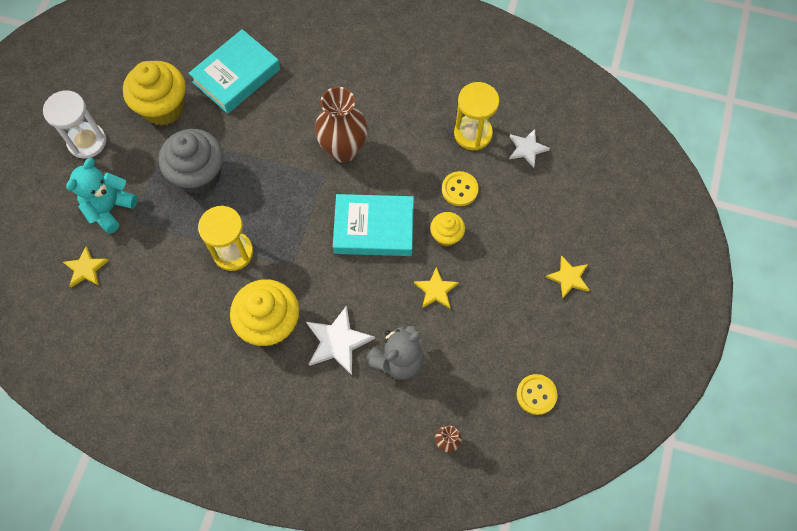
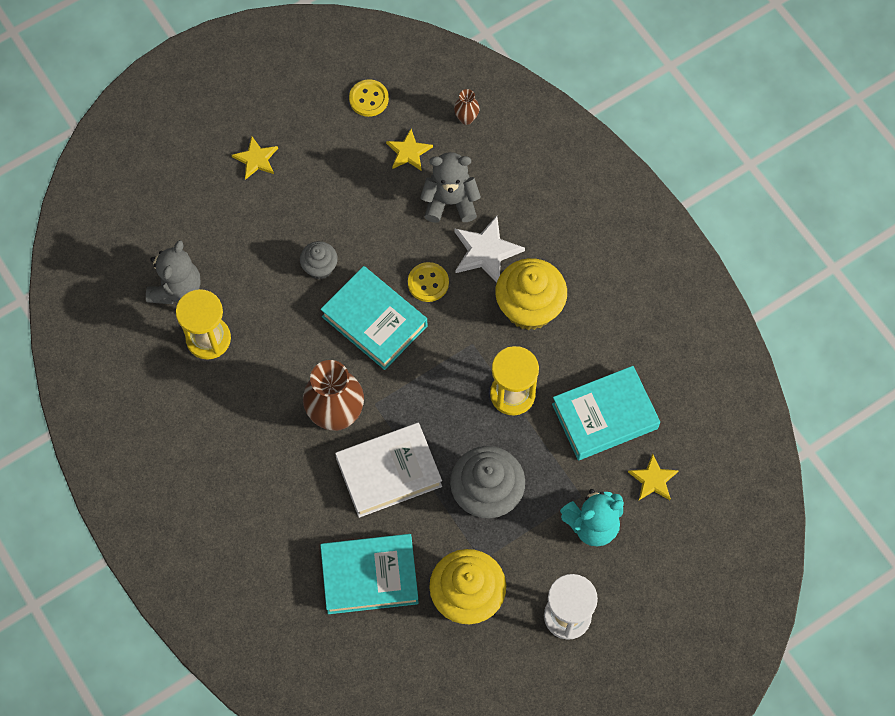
camera: 140 degrees left, 0 degrees up
yellow star [414,267,459,308] -> yellow star moved to [386,129,433,171]
yellow cupcake [430,212,465,247] -> grey cupcake [300,241,338,279]
yellow button [442,171,479,206] -> yellow button moved to [408,262,449,302]
white star [509,129,550,168] -> grey teddy bear [146,240,200,304]
none -> white book [335,423,442,518]
none -> turquoise book [552,366,660,460]

